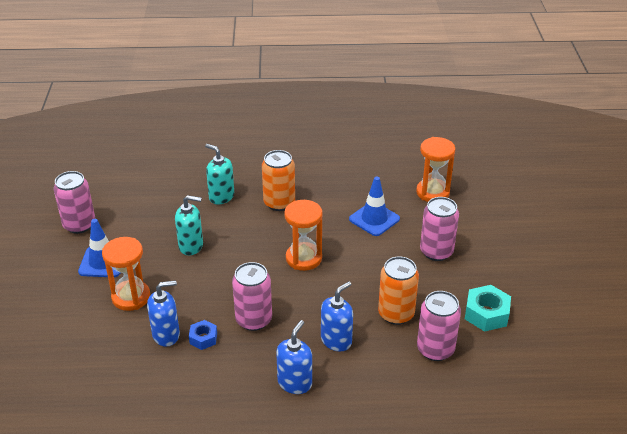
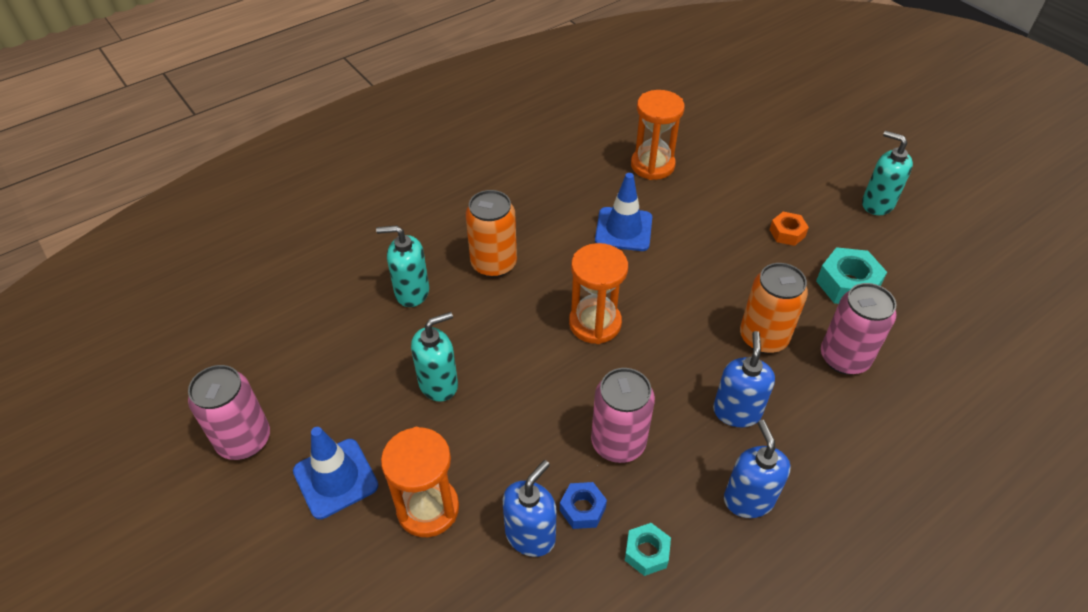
camera: 35 degrees left, 10 degrees up
pink can [420,197,459,261] -> none
none -> turquoise nut [625,523,671,576]
none -> orange nut [769,212,809,246]
none -> turquoise soap dispenser [862,131,913,215]

